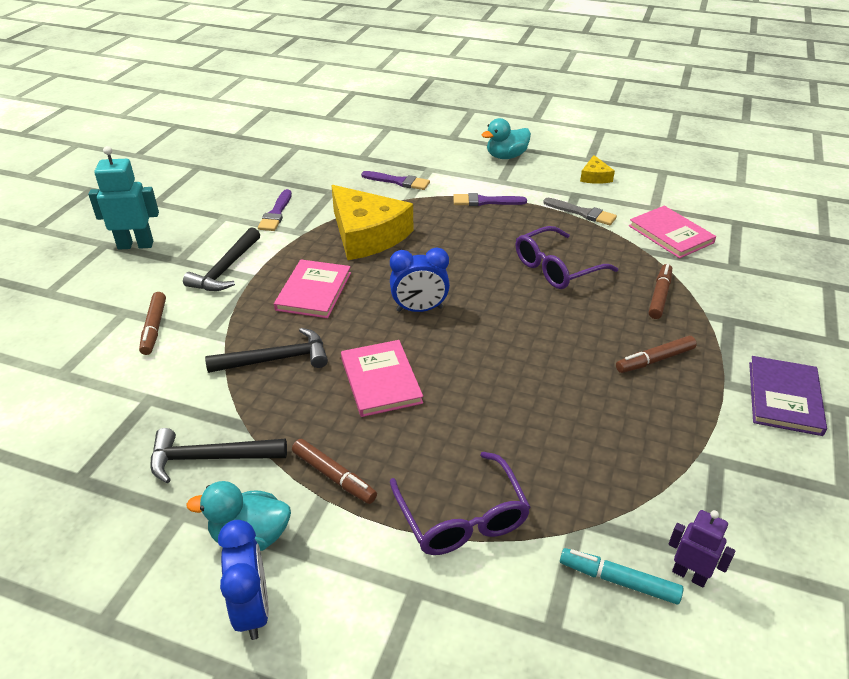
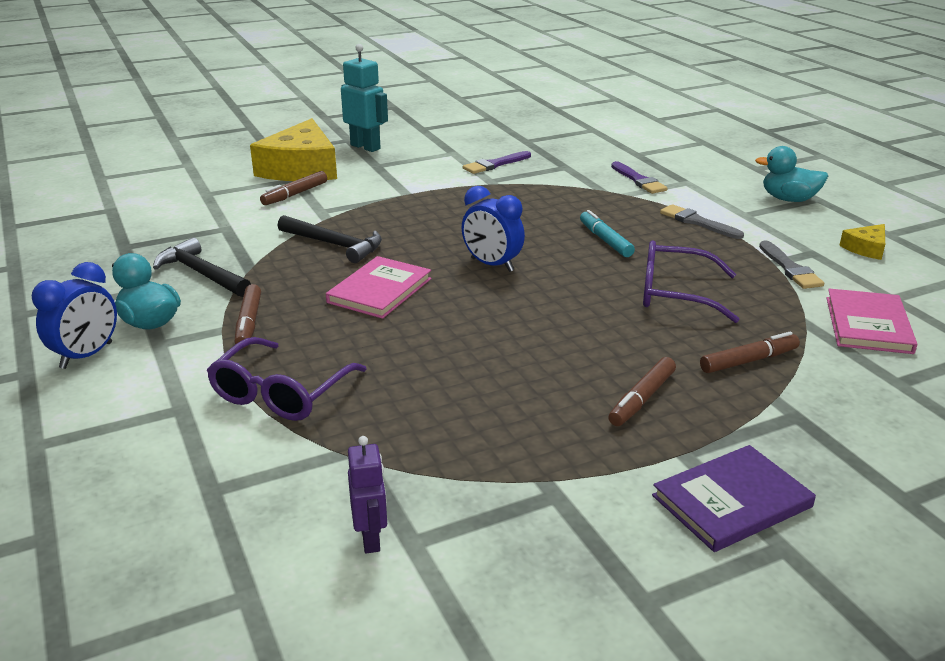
camera: 45 degrees right, 10 degrees down
black hammer [183,227,260,291] -> none
pink book [274,259,351,318] -> none
yellow cheese [331,185,413,260] -> yellow cheese moved to [250,118,337,181]
purple brush [453,193,527,206] -> grey brush [660,204,744,239]
turquoise marker [560,548,683,604] -> turquoise marker moved to [580,210,635,257]
brown marker [616,336,697,373] -> brown marker turned 75 degrees counterclockwise [608,357,676,426]

